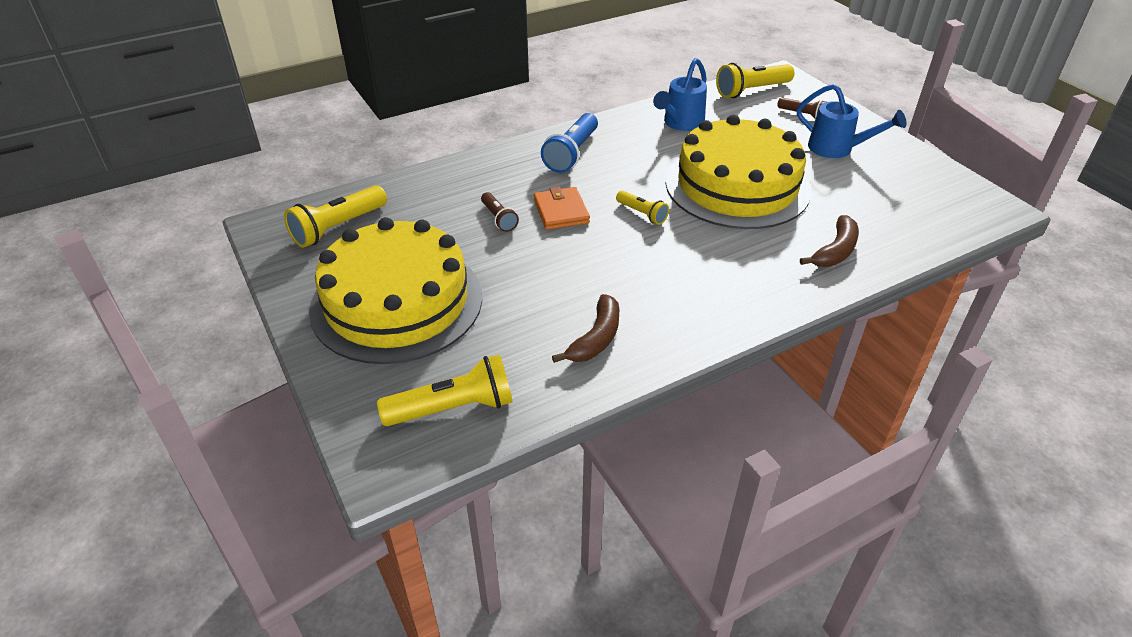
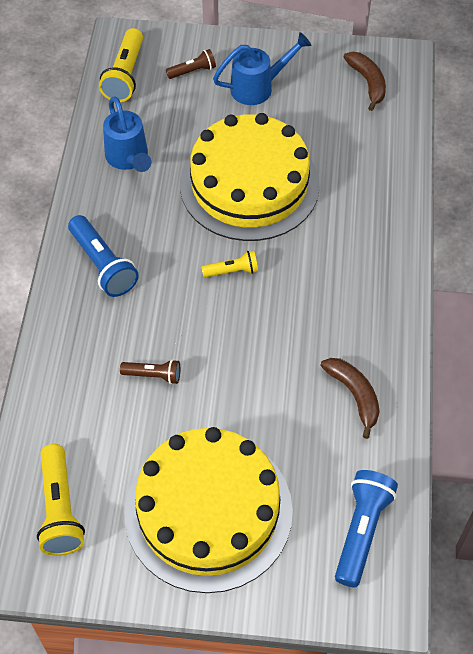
camera: 55 degrees left, 15 degrees up
yellow flashlight [377,354,513,426] -> blue flashlight [335,470,398,587]
orange wallet [534,187,590,230] -> none
brown banana [800,215,859,267] -> brown banana moved to [344,52,386,111]

